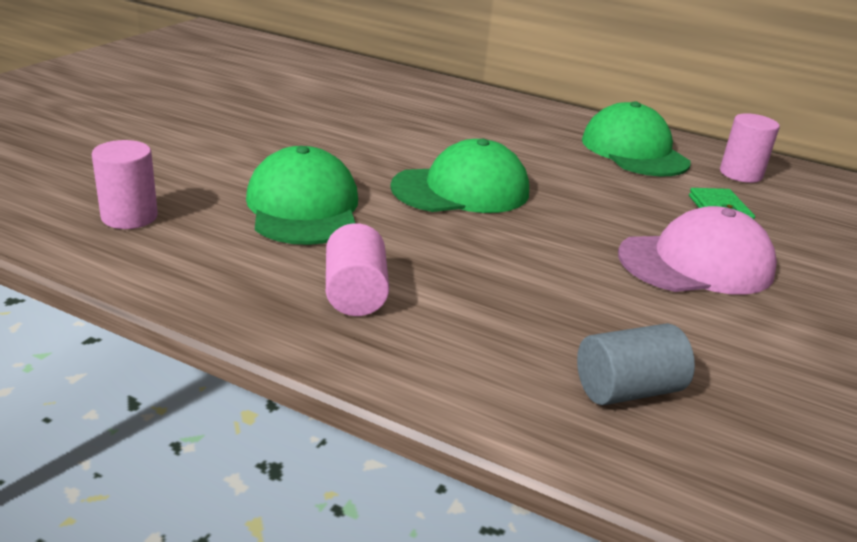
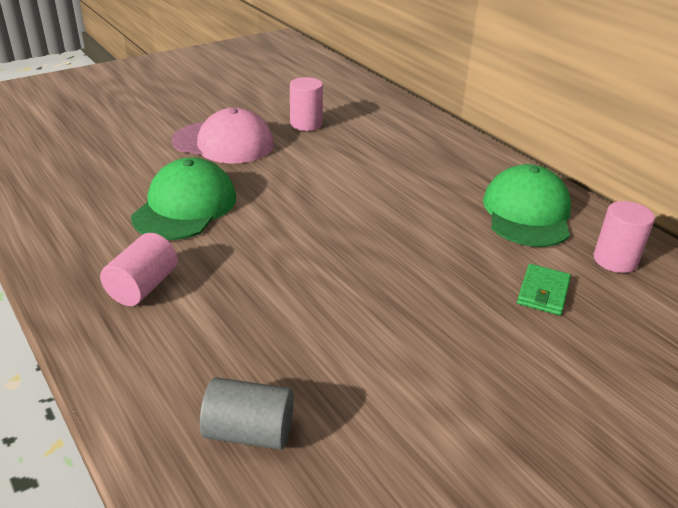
camera: 30 degrees right, 5 degrees up
pink cylinder [92,140,158,229] -> pink cylinder moved to [290,77,323,131]
green cap [390,139,529,213] -> none
pink cap [618,206,777,295] -> pink cap moved to [172,108,274,164]

